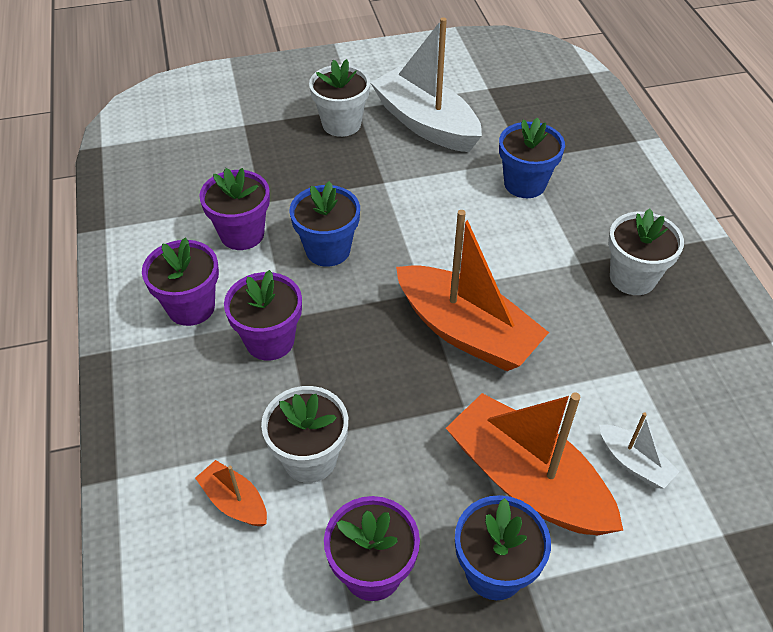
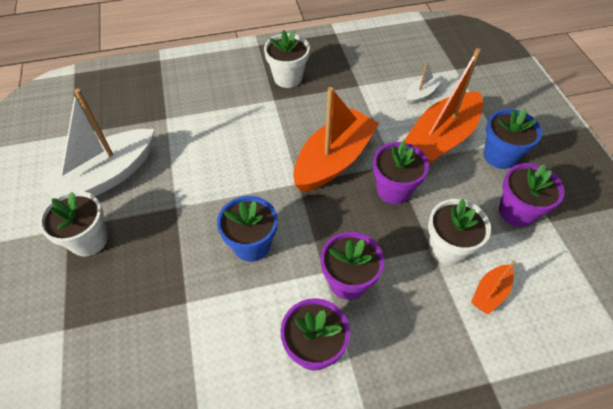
camera: 90 degrees left, 5 degrees up
purple flower pot [199,168,270,250] -> purple flower pot moved to [373,141,429,204]
blue flower pot [499,117,565,198] -> none

